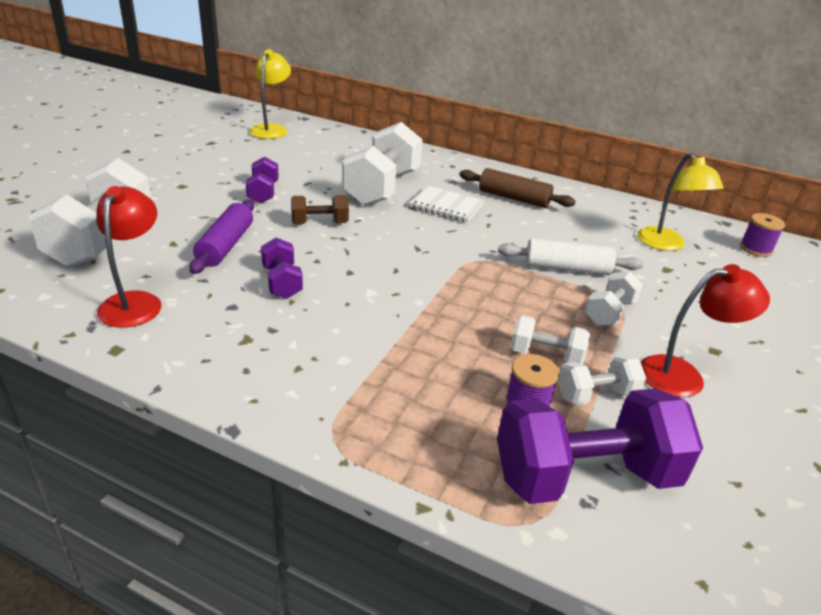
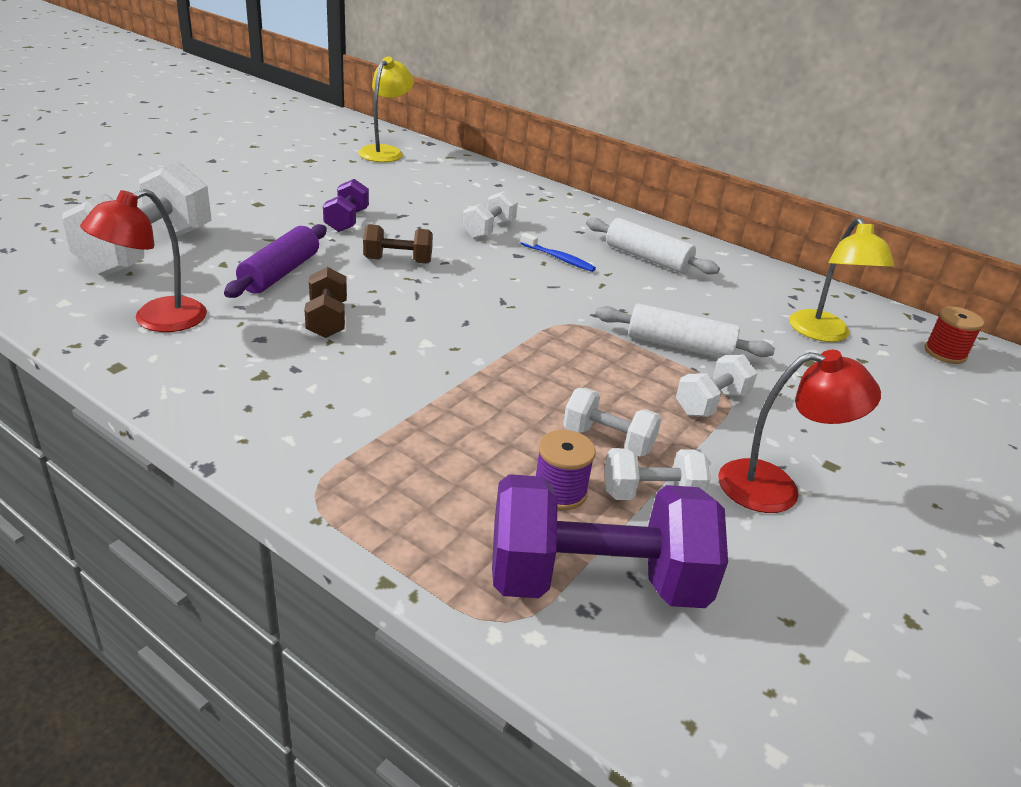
camera: 10 degrees right, 0 degrees up
red lamp [96,186,162,328] -> red lamp turned 150 degrees counterclockwise [80,189,207,332]
purple dumbbell [261,237,303,299] -> brown dumbbell [304,267,347,338]
white dumbbell [342,122,423,206] -> white dumbbell [463,191,518,239], size x0.51
white notebook [409,186,485,223] -> blue toothbrush [521,233,596,272]
brown rolling pin [459,168,576,208] -> white rolling pin [586,218,720,275]
purple spool [740,213,785,257] -> red spool [924,306,984,364]

